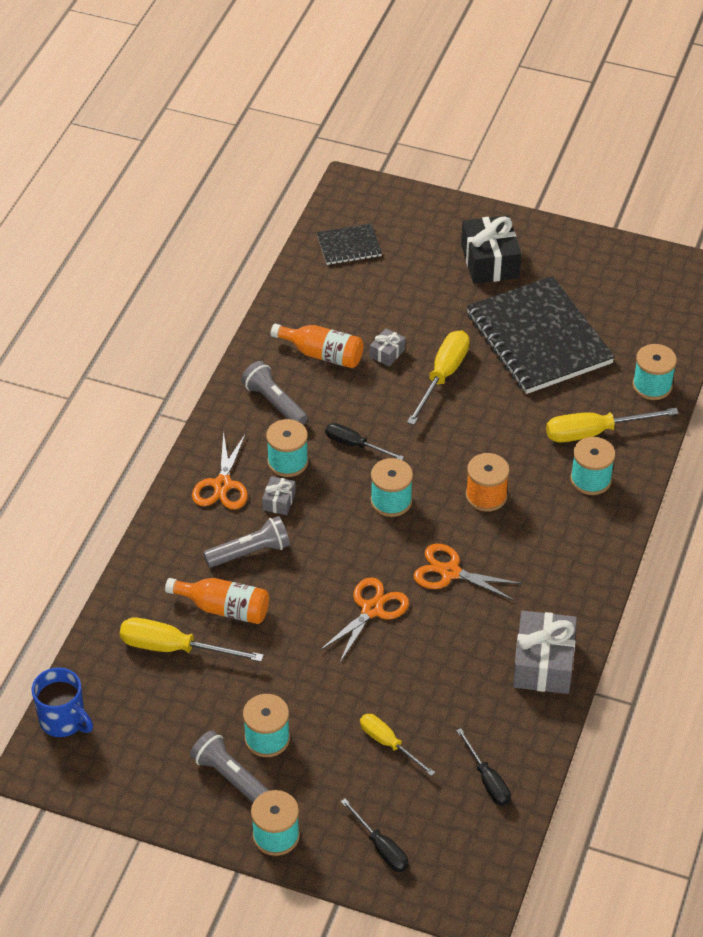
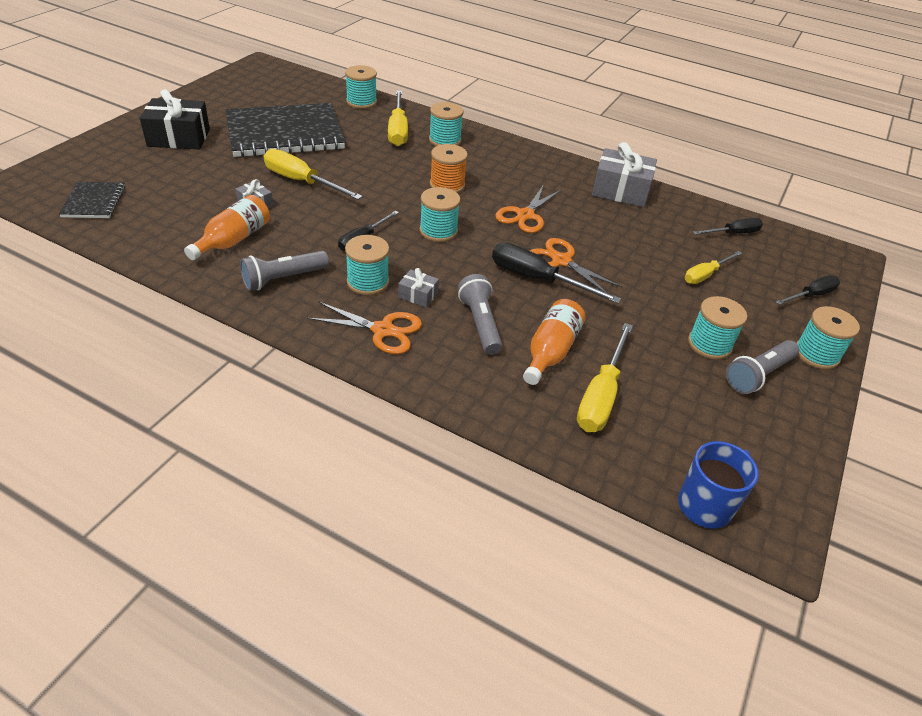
camera: 85 degrees left, 5 degrees down
none -> black screwdriver [492,243,621,304]

